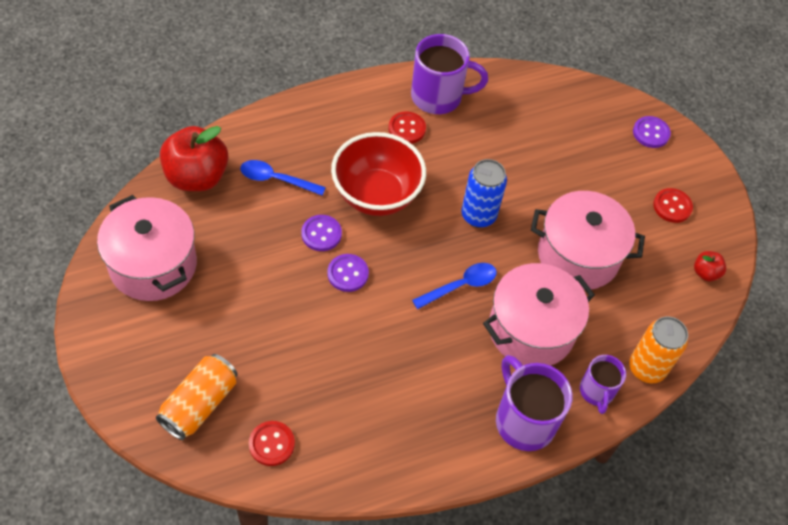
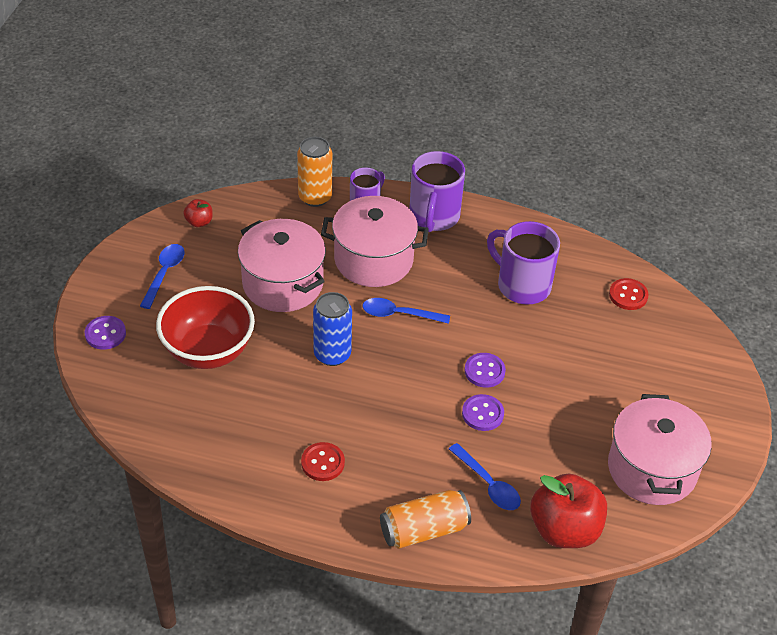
camera: 140 degrees left, 10 degrees down
orange can [156,354,238,440] -> orange can moved to [380,490,471,549]
red bowl [331,132,426,216] -> red bowl moved to [156,286,255,369]
purple mug [411,34,488,114] -> purple mug moved to [487,221,560,304]
red button [653,188,693,223] -> blue spoon [140,244,185,309]

